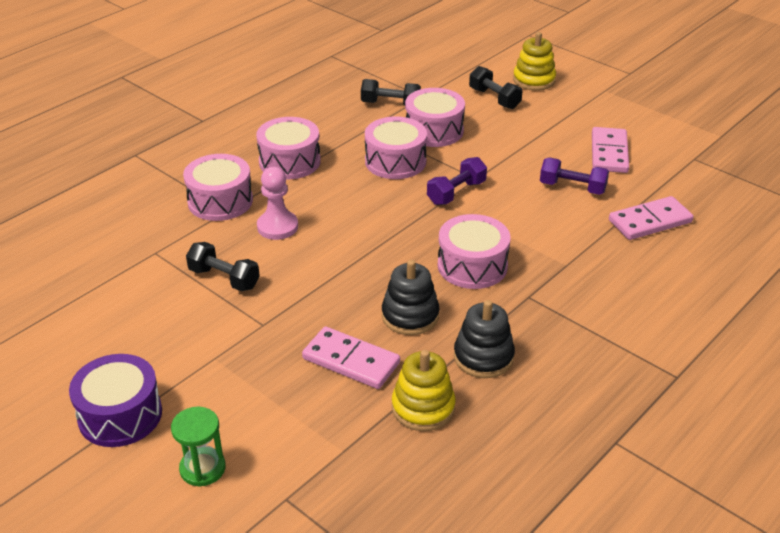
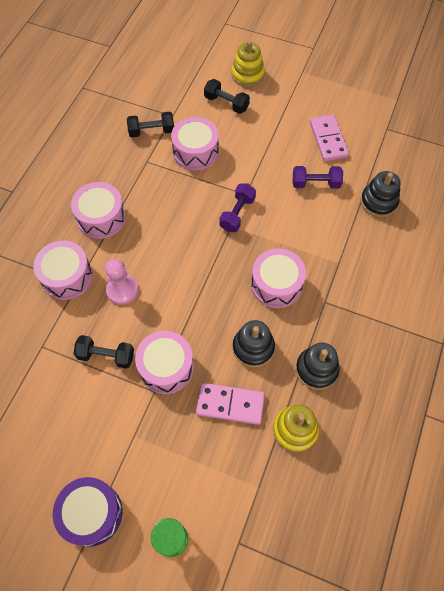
camera: 20 degrees left, 25 degrees up
pink drum [365,117,427,179] -> pink drum moved to [135,331,194,394]
pink domino [609,196,693,240] -> black stacking toy [361,171,401,217]

